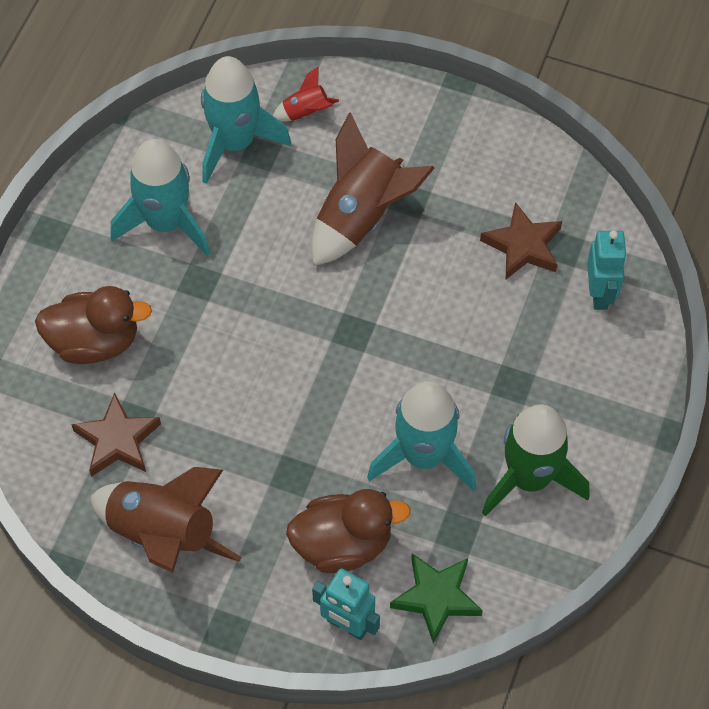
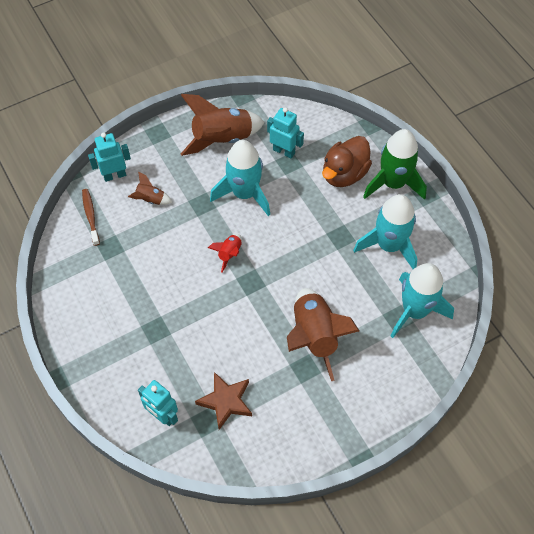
camera: 130 degrees right, 0 degrees up
brown star [71,393,161,477] -> turquoise robot [267,107,304,159]
red rocket [273,66,339,121] -> red rocket moved to [208,234,242,273]
brown duck [286,489,411,573] -> brown rocket [128,171,172,205]
turquoise rocket [367,381,476,491] -> turquoise rocket moved to [210,140,270,216]
green star [390,554,483,644] -> brown toothbrush [82,189,100,246]
green rocket [482,404,590,517] -> green rocket moved to [363,129,427,200]

